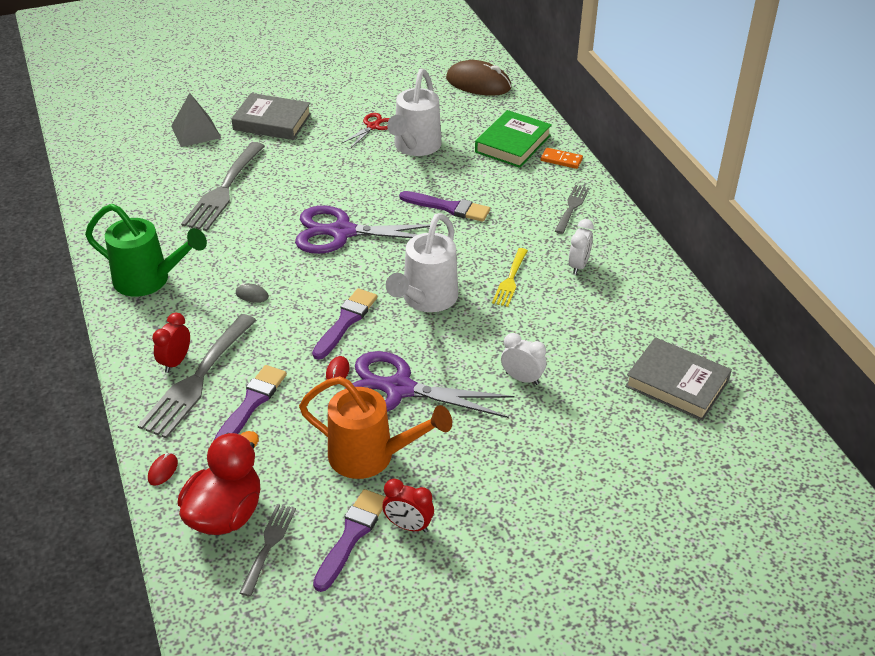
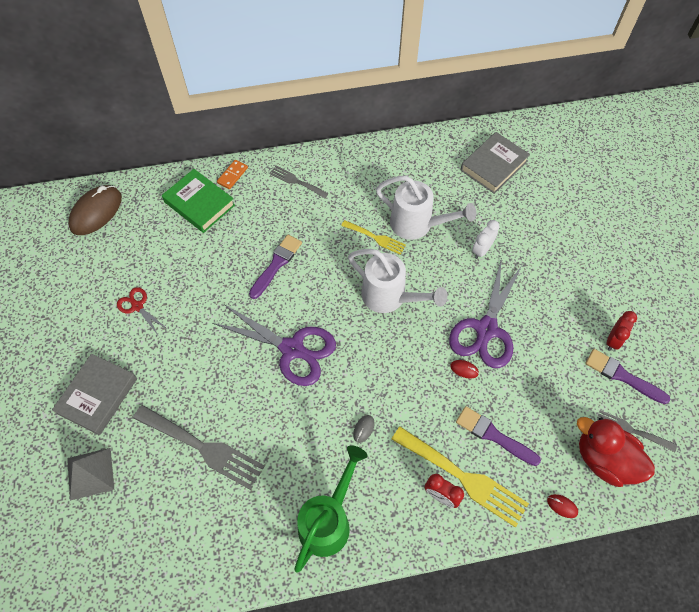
camera: 80 degrees left, 20 degrees up
grey fork [137,314,256,438] -> yellow fork [392,427,529,528]
purple scissors [295,206,441,254] -> purple scissors turned 75 degrees counterclockwise [212,304,336,386]
orange watering can [299,376,452,479] -> none
purple brush [312,288,377,360] -> none
white watering can [387,68,442,156] -> white watering can moved to [376,176,476,240]
white clock [569,219,594,275] -> none

